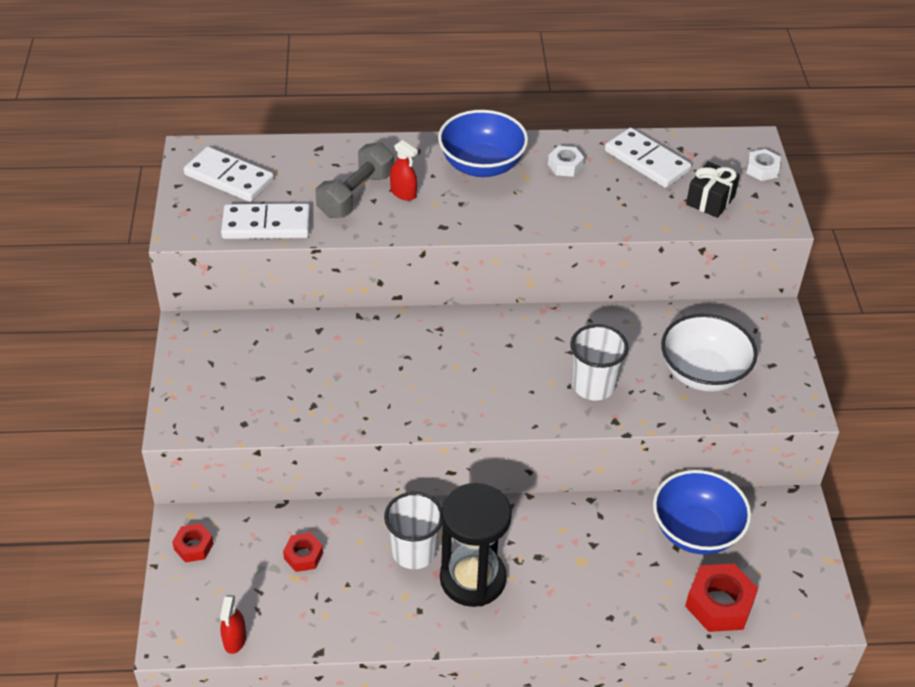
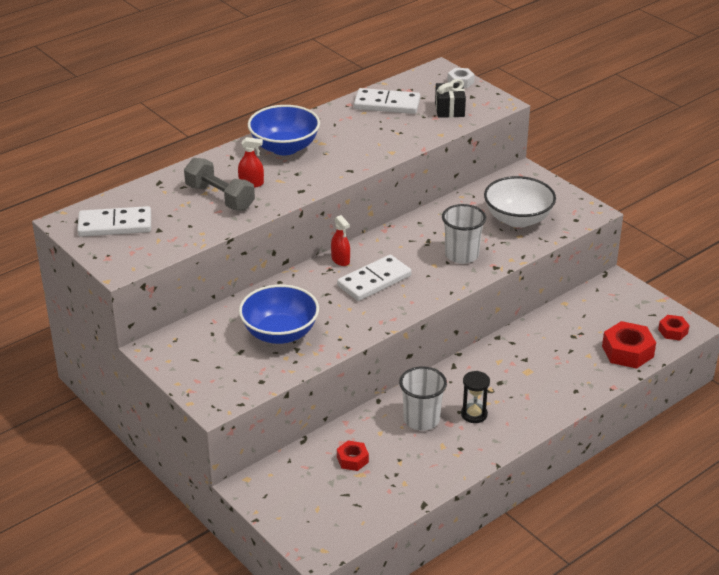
camera: 35 degrees left, 10 degrees down
red nut [172,523,214,562] -> red nut moved to [658,315,690,340]
red spray bottle [220,595,246,654] -> red spray bottle moved to [331,215,350,266]
white domino [221,203,310,239] -> white domino moved to [337,255,412,301]
grey dumbbell [315,142,394,218] -> grey dumbbell turned 45 degrees counterclockwise [184,158,255,211]
black hourglass [440,483,512,607] -> black hourglass [461,371,490,423], size x0.50
white nut [548,146,584,177] -> none
blue bowl [653,470,751,554] -> blue bowl moved to [239,285,319,344]

